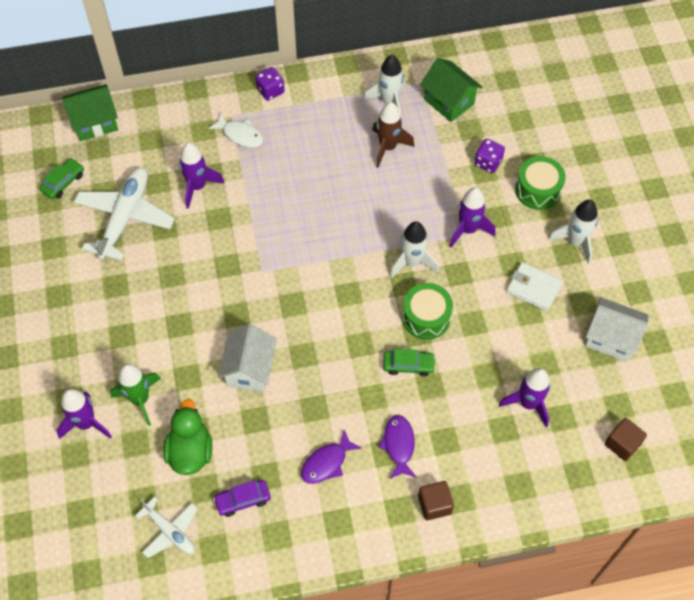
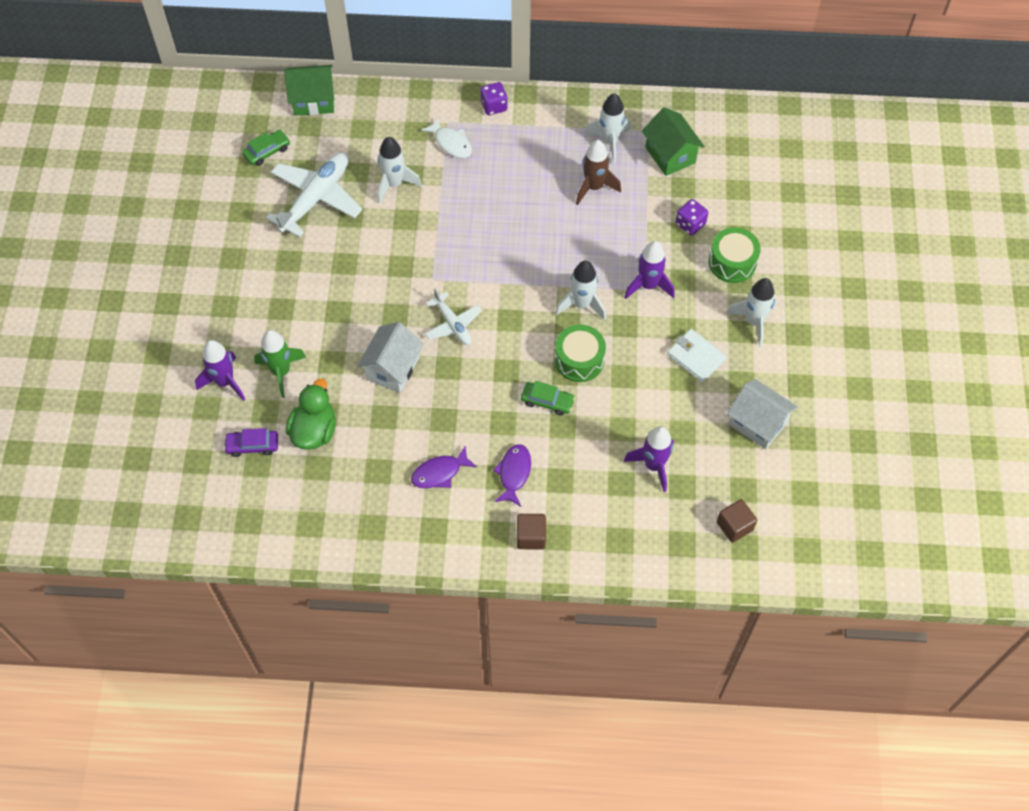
camera: 15 degrees right, 0 degrees up
white plane [135,496,197,558] -> white plane moved to [425,289,482,345]
purple rocket [179,143,225,209] -> white rocket [377,137,422,204]
purple car [213,480,271,517] -> purple car moved to [224,428,278,457]

